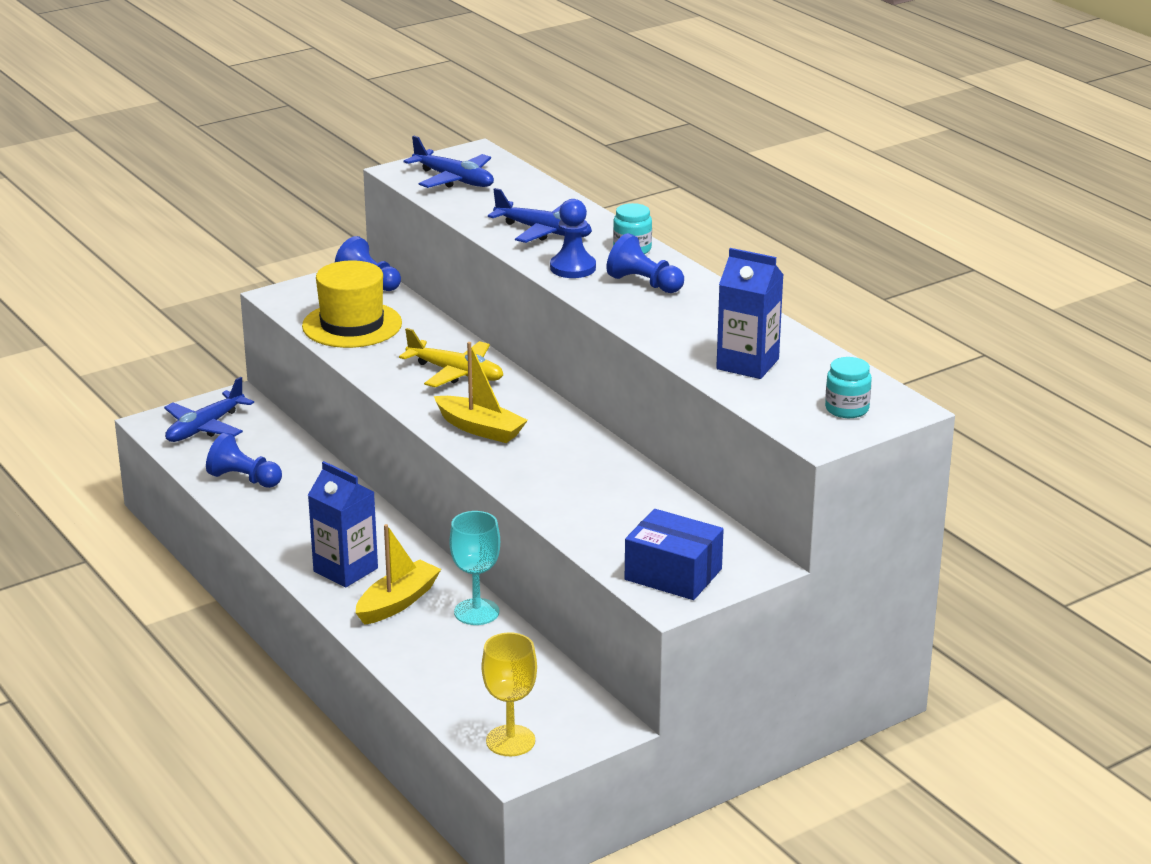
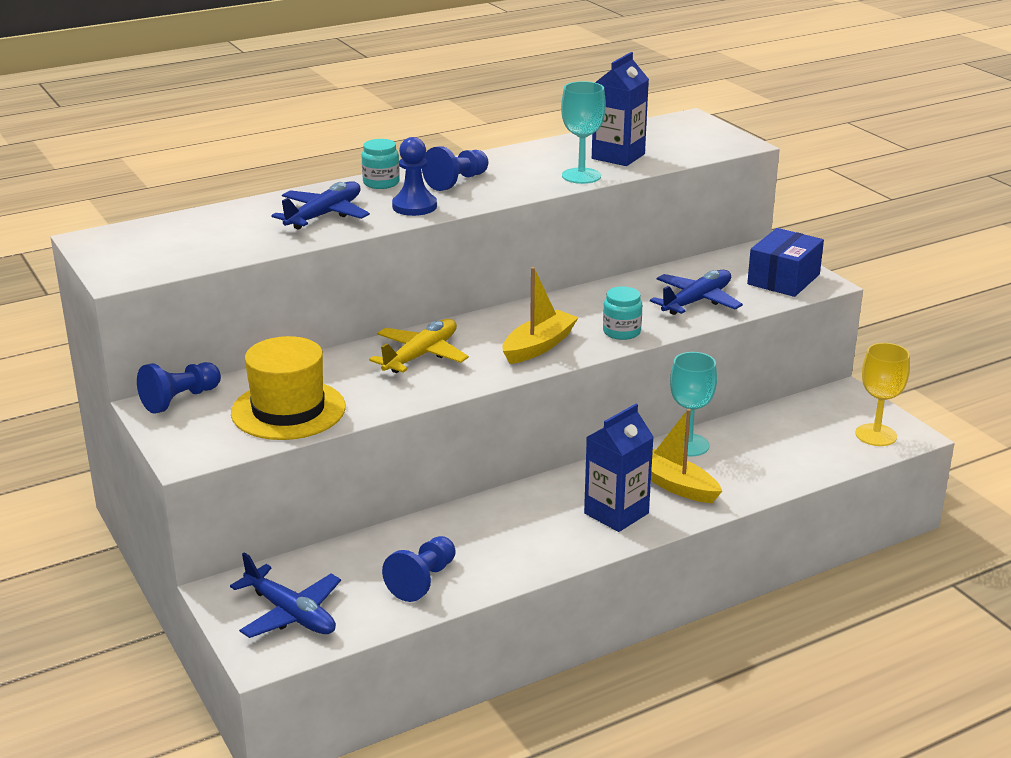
camera: 85 degrees left, 0 degrees up
blue plane [404,136,494,188] -> blue plane moved to [650,270,743,315]
turquoise jar [825,357,872,418] -> turquoise jar moved to [603,286,642,340]
none -> turquoise goblet [561,81,606,184]

